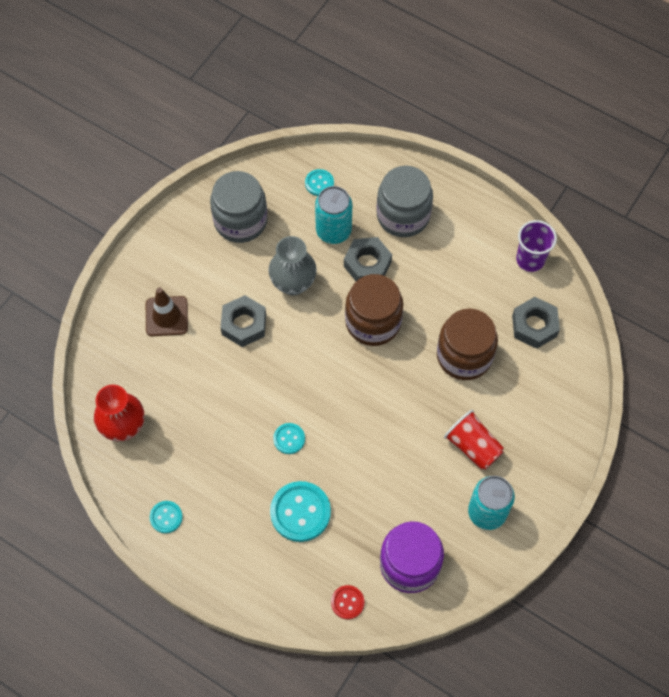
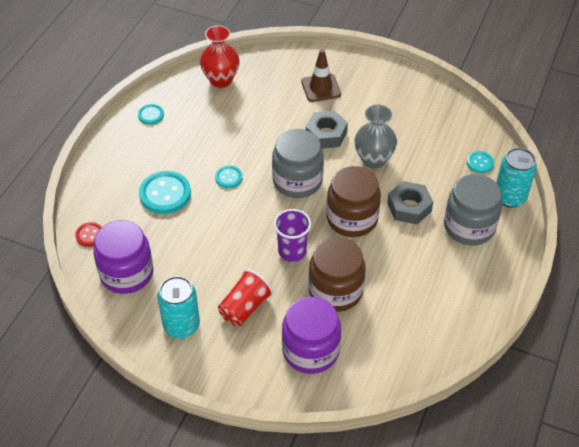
camera: 80 degrees right, 15 degrees down
grey jar [210,171,267,243] -> grey jar moved to [272,129,324,198]
turquoise can [315,186,352,244] -> turquoise can moved to [496,148,537,208]
grey nut [512,297,560,349] -> none
purple cup [516,220,557,272] -> purple cup moved to [274,209,311,262]
none -> purple jar [282,297,341,374]

